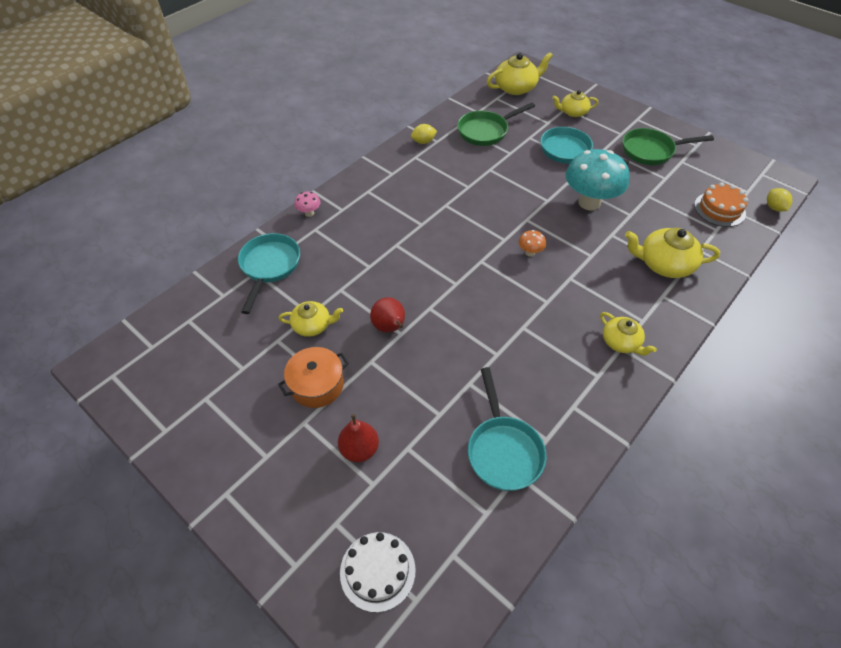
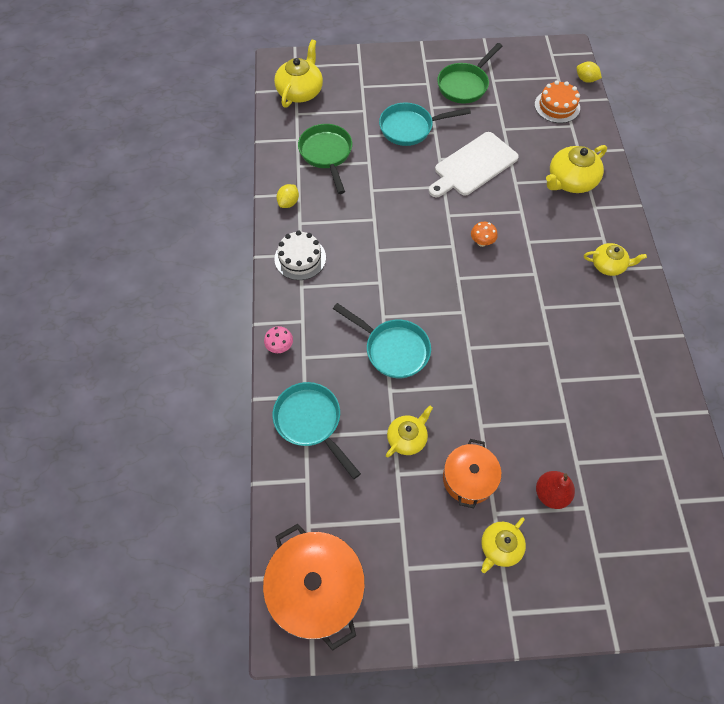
camera: 45 degrees left, 10 degrees up
white cake [340,532,416,613] -> white cake moved to [274,230,326,280]
red pear [370,297,405,333] -> none
green pan [457,103,535,146] -> green pan turned 150 degrees clockwise [298,124,352,194]
turquoise pan [468,367,546,491] -> turquoise pan moved to [333,303,431,378]
yellow teapot [552,90,598,117] -> yellow teapot moved to [481,517,526,573]
turquoise mushroom [566,149,629,211] -> white cutting board [429,132,519,197]
none -> orange pot [263,524,365,651]

